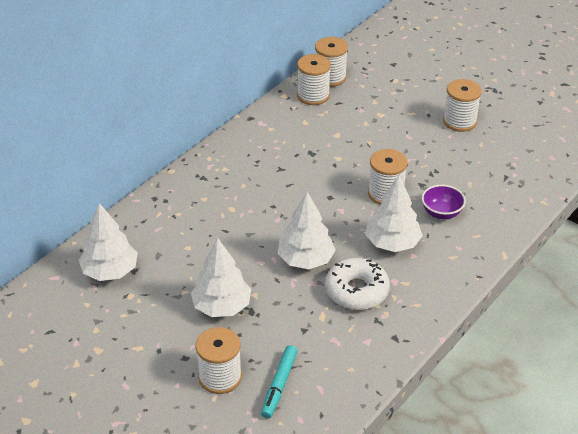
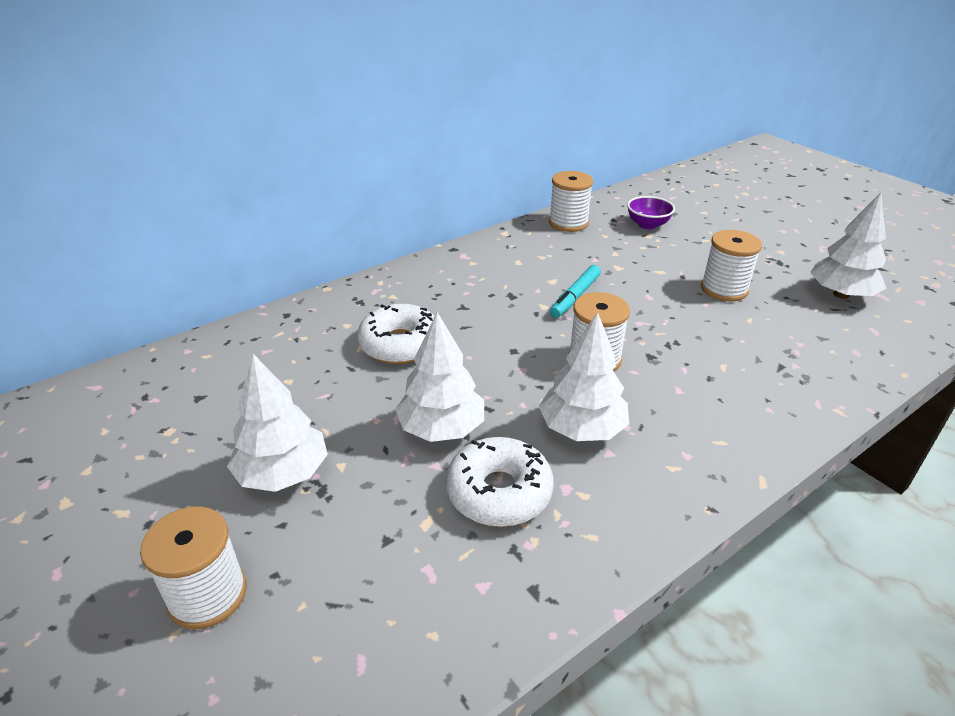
camera: 15 degrees right, 5 degrees down
white tree [79,203,138,281] -> white tree moved to [810,193,887,299]
turquoise marker [261,345,297,418] -> turquoise marker moved to [550,265,601,318]
white spool [297,54,331,105] -> none
purple bowl [422,185,466,219] -> purple bowl moved to [627,196,675,230]
none -> white donut [357,304,435,364]

